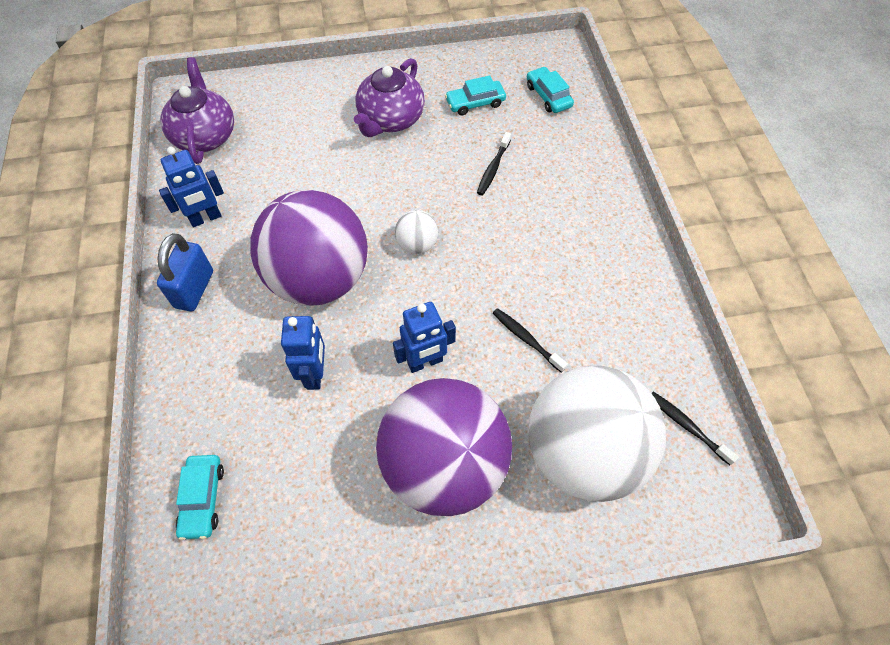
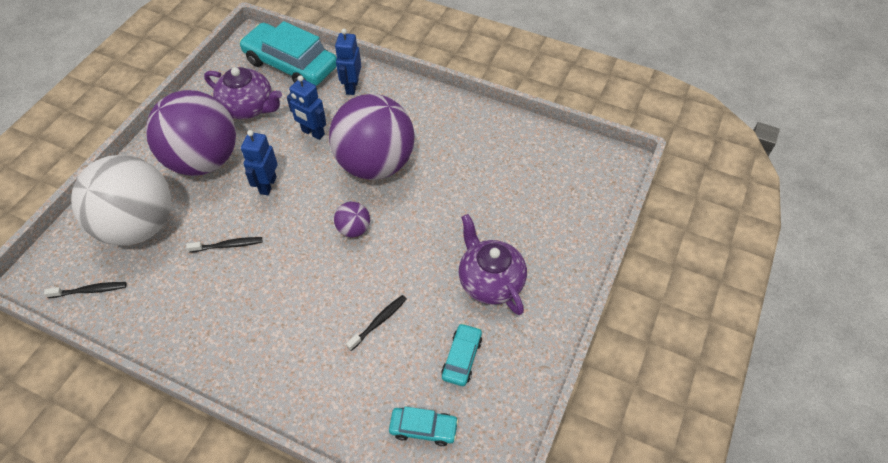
camera: 125 degrees right, 5 degrees down
blue padlock [157,233,213,311] -> none
blue robot [159,147,224,227] -> blue robot moved to [335,29,361,95]
purple teapot [160,57,234,164] -> purple teapot moved to [204,67,282,119]
turquoise car [176,455,224,540] -> turquoise car [239,21,337,86], size x2.09
white ball [395,210,438,254] -> purple ball [334,202,370,237]
black toothbrush [477,132,511,195] -> black toothbrush turned 75 degrees clockwise [346,295,407,351]

